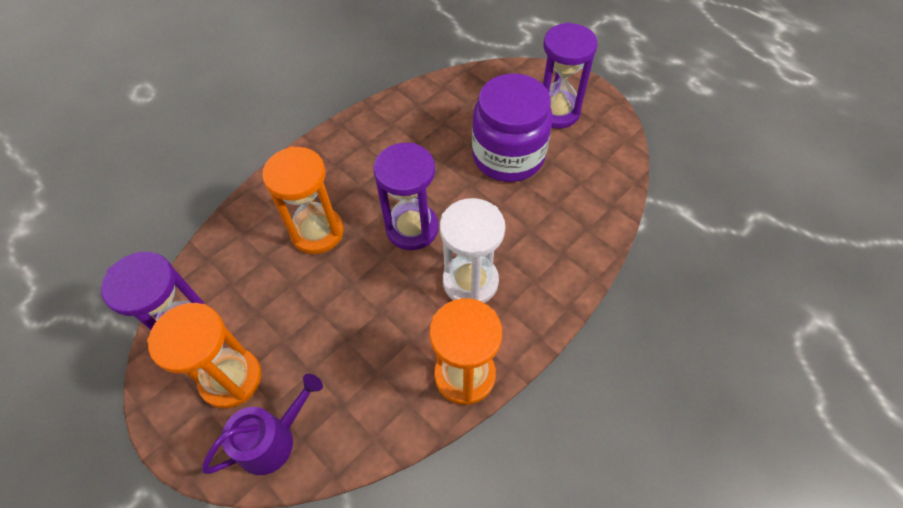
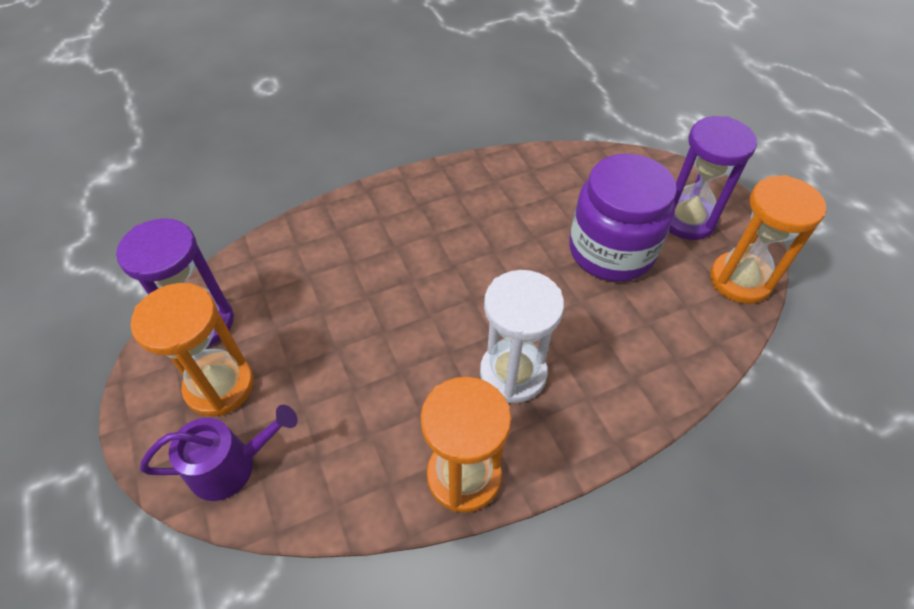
camera: 20 degrees right, 5 degrees down
orange hourglass [262,146,344,254] -> orange hourglass moved to [710,175,826,304]
purple hourglass [374,143,439,250] -> none

